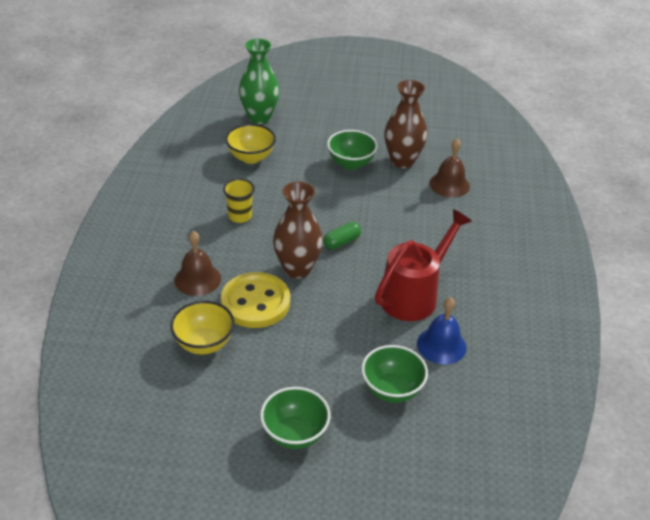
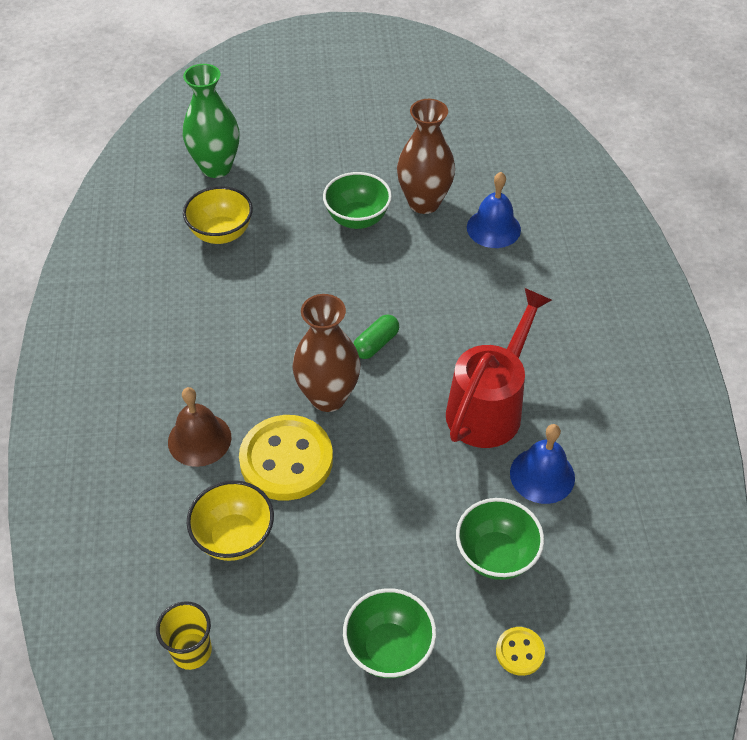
camera: 10 degrees left, 10 degrees up
yellow cup [223,179,255,223] -> yellow cup moved to [156,601,212,670]
brown bell [429,138,470,198] -> blue bell [467,172,521,248]
none -> yellow button [496,627,545,676]

